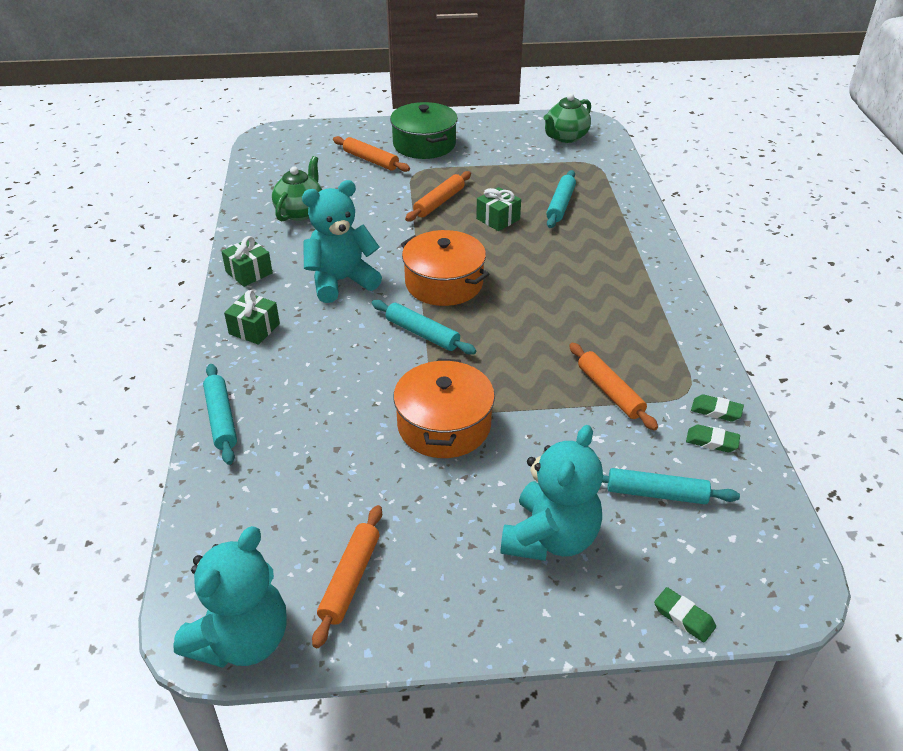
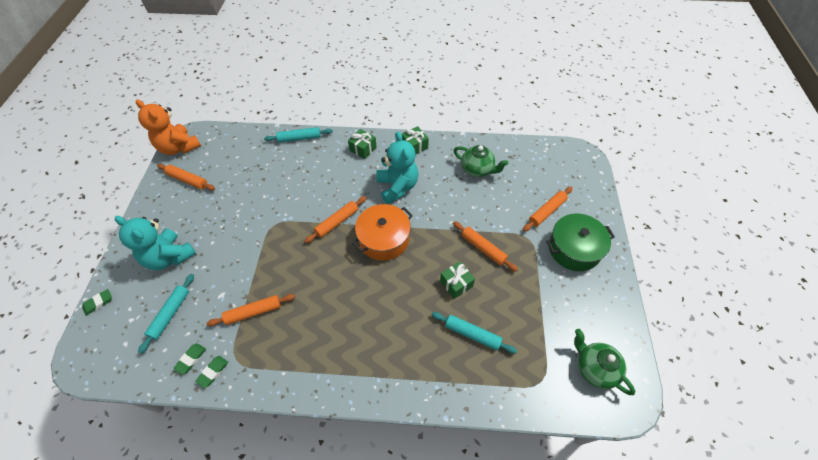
camera: 100 degrees right, 15 degrees up
turquoise teddy bear [173,526,287,668] -> orange teddy bear [136,99,201,155]
turquoise rolling pin [372,300,477,355] -> orange rolling pin [305,196,367,243]
orange pot [393,358,495,458] -> none

